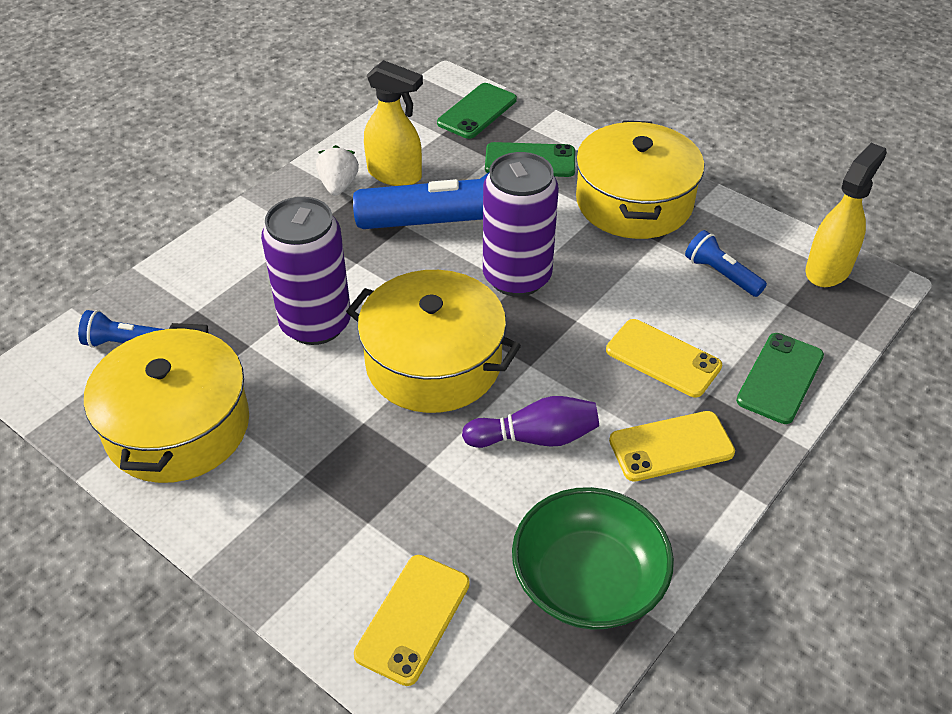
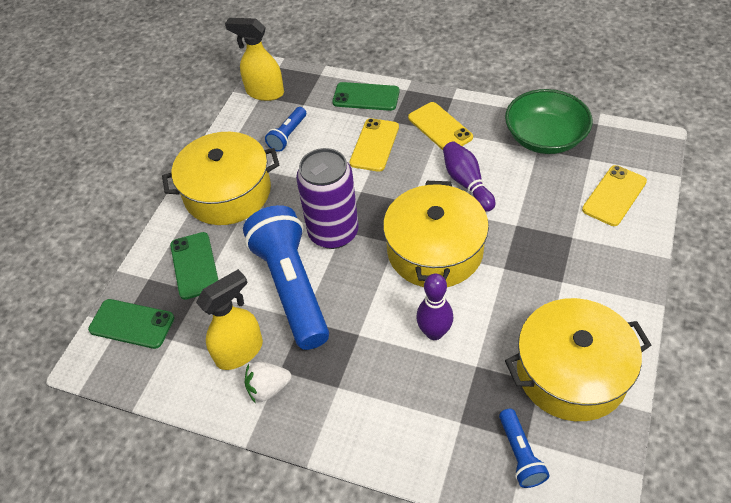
camera: 105 degrees left, 5 degrees up
purple can [261,197,351,345] -> purple bowling pin [416,273,453,340]
yellow phone [354,555,470,686] -> yellow phone turned 60 degrees counterclockwise [582,165,647,226]
yellow spray bottle [364,60,423,186] -> yellow spray bottle turned 45 degrees clockwise [196,269,263,370]

